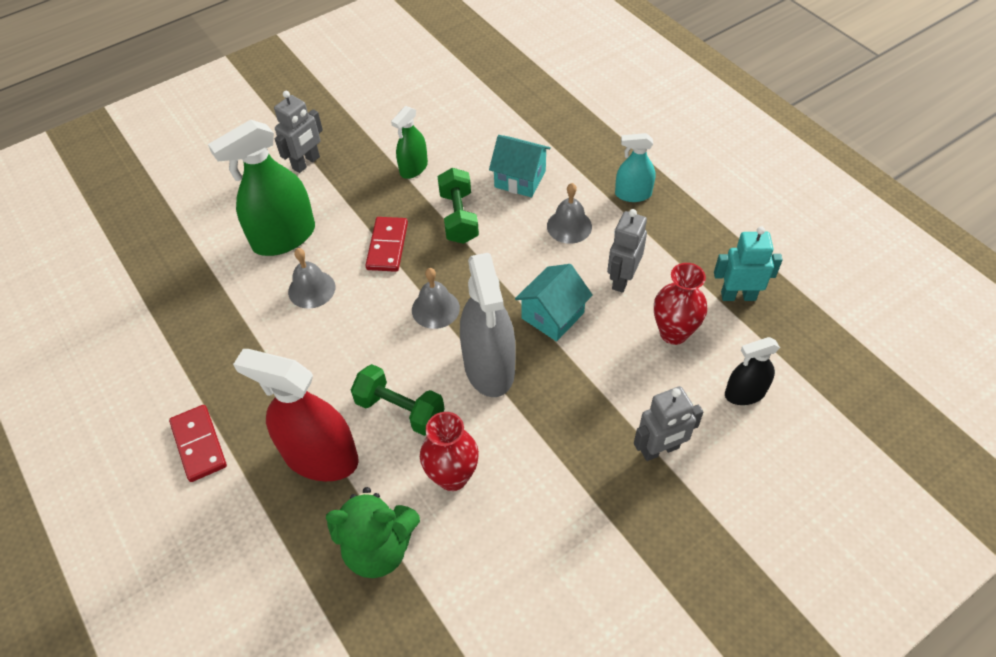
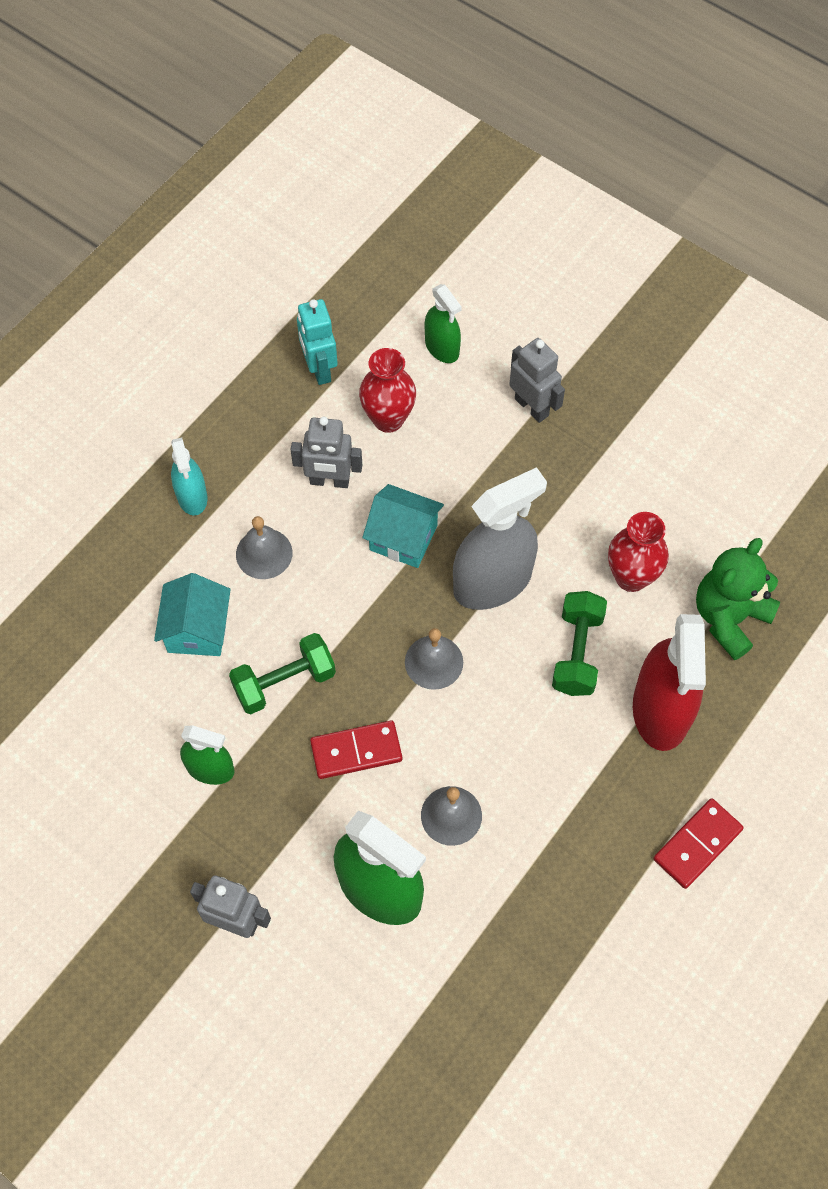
camera: 110 degrees left, 10 degrees up
green teddy bear [326,487,420,578] -> green teddy bear turned 120 degrees counterclockwise [696,538,780,660]
black spray bottle [725,337,780,405] -> green spray bottle [425,284,462,363]

